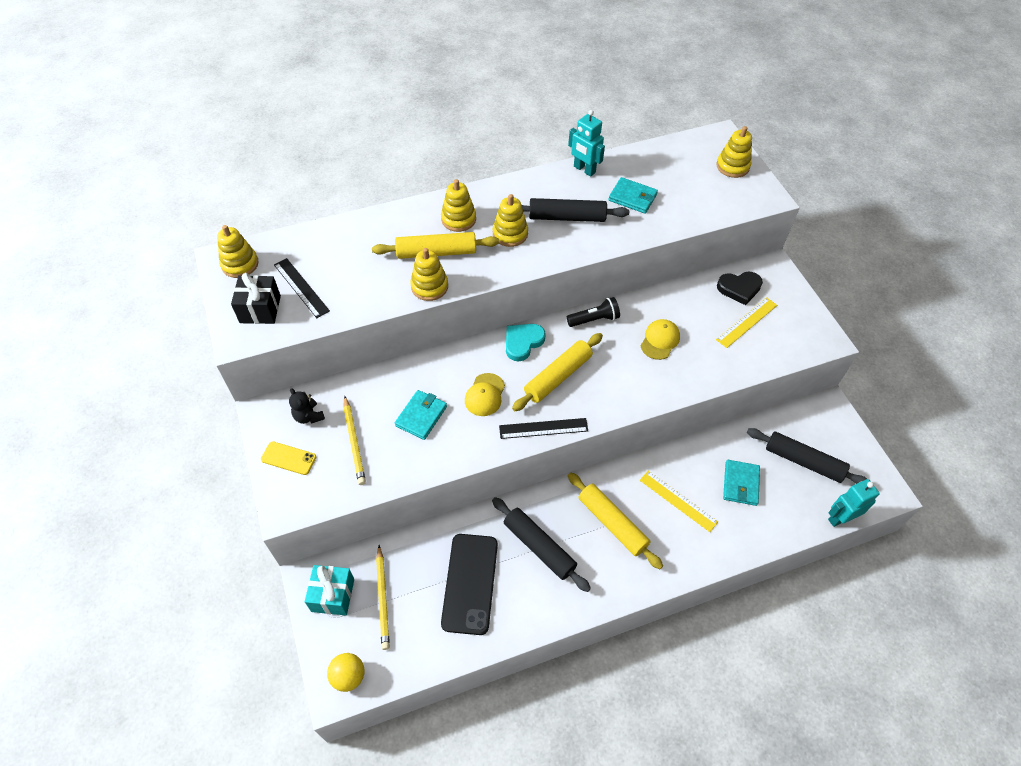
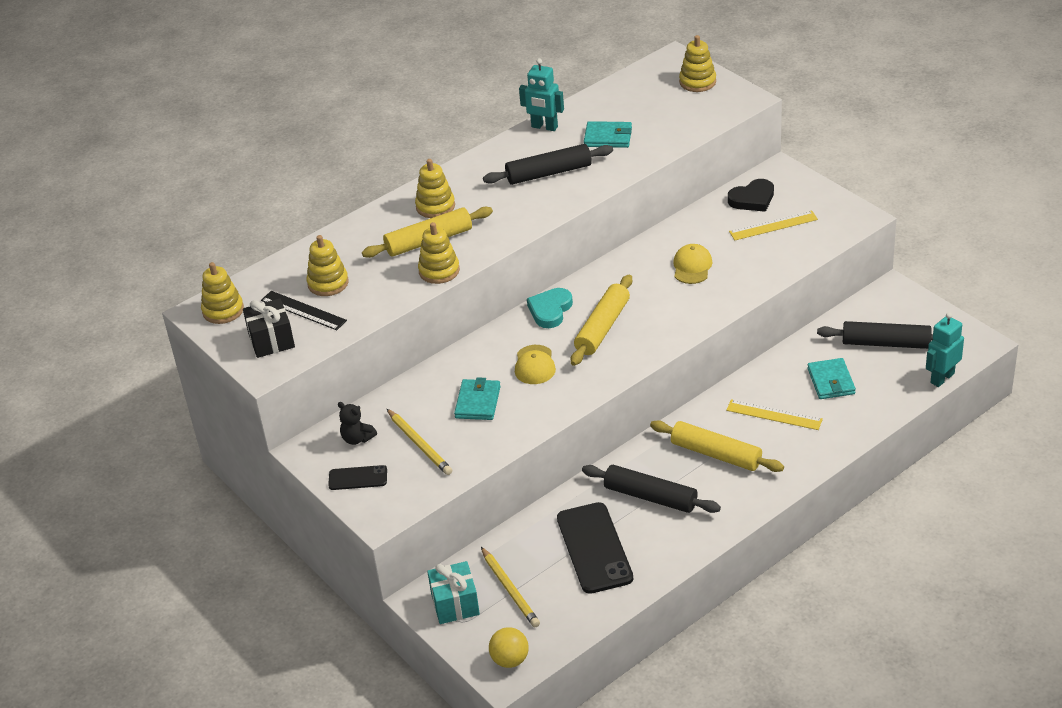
camera: 15 degrees left, 15 degrees down
yellow phone [261,441,316,475] -> black phone [328,465,387,490]
yellow stacking toy [493,194,528,247] -> yellow stacking toy moved to [307,235,349,296]
black ruler [499,418,588,439] -> none
black flashlight [567,297,620,327] -> none
yellow ruler [716,297,777,348] -> yellow ruler turned 45 degrees clockwise [729,211,818,240]

